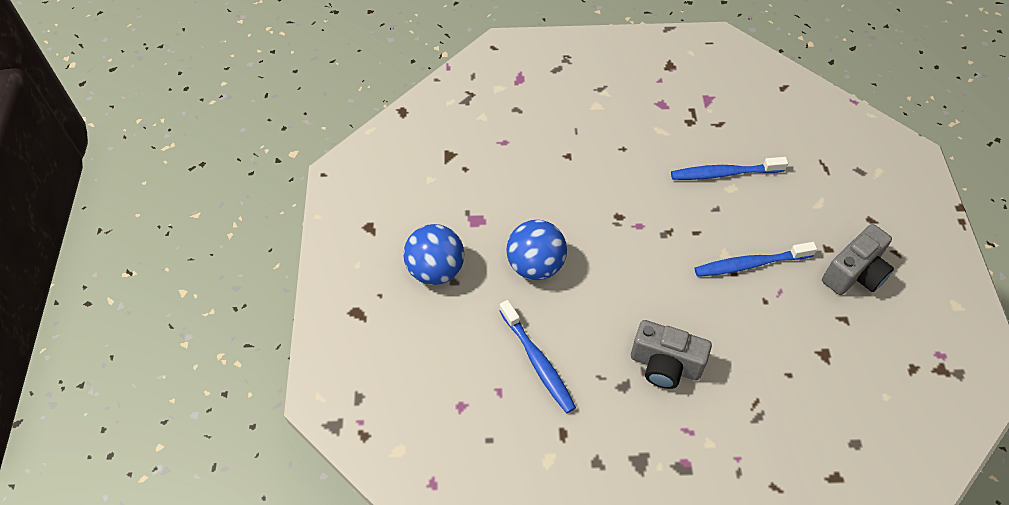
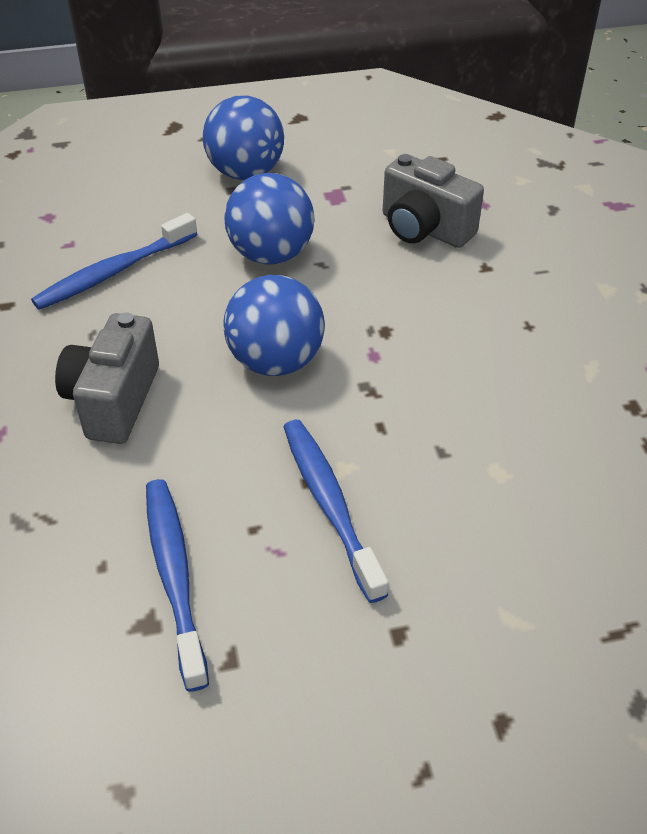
camera: 80 degrees right, 10 degrees down
blue toothbrush [671,157,788,180] -> blue toothbrush moved to [146,479,209,692]
grey camera [822,224,894,295] -> grey camera moved to [383,154,484,248]
none -> blue ball [223,275,325,376]

